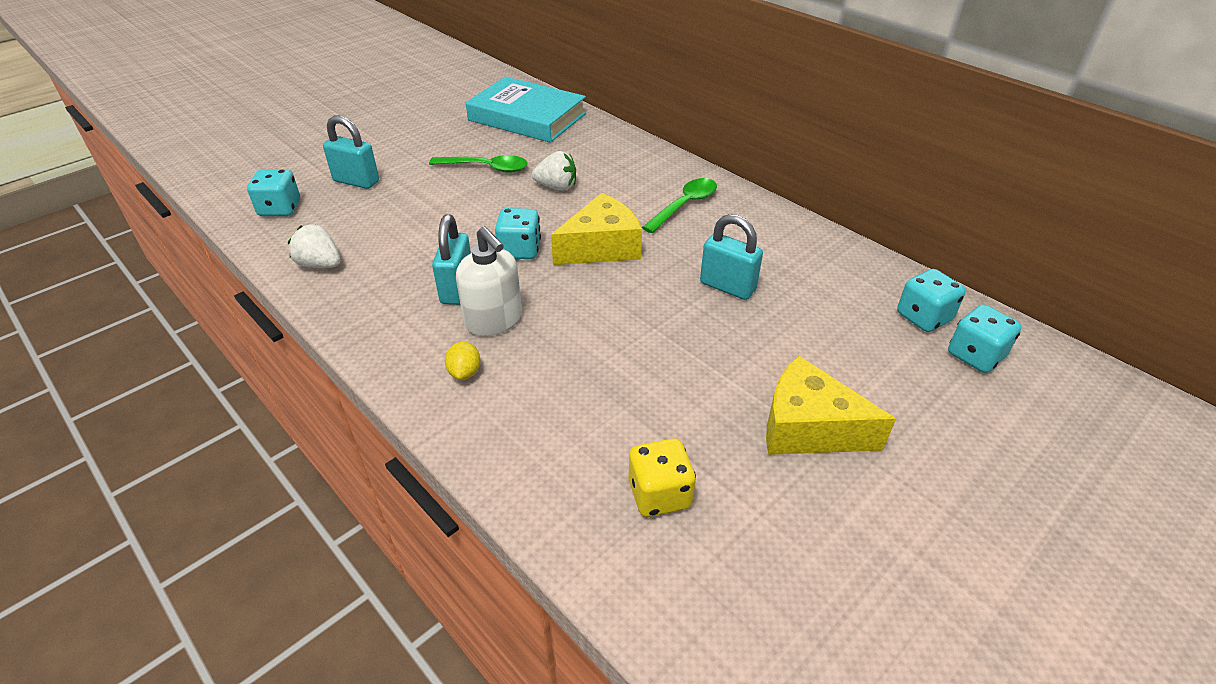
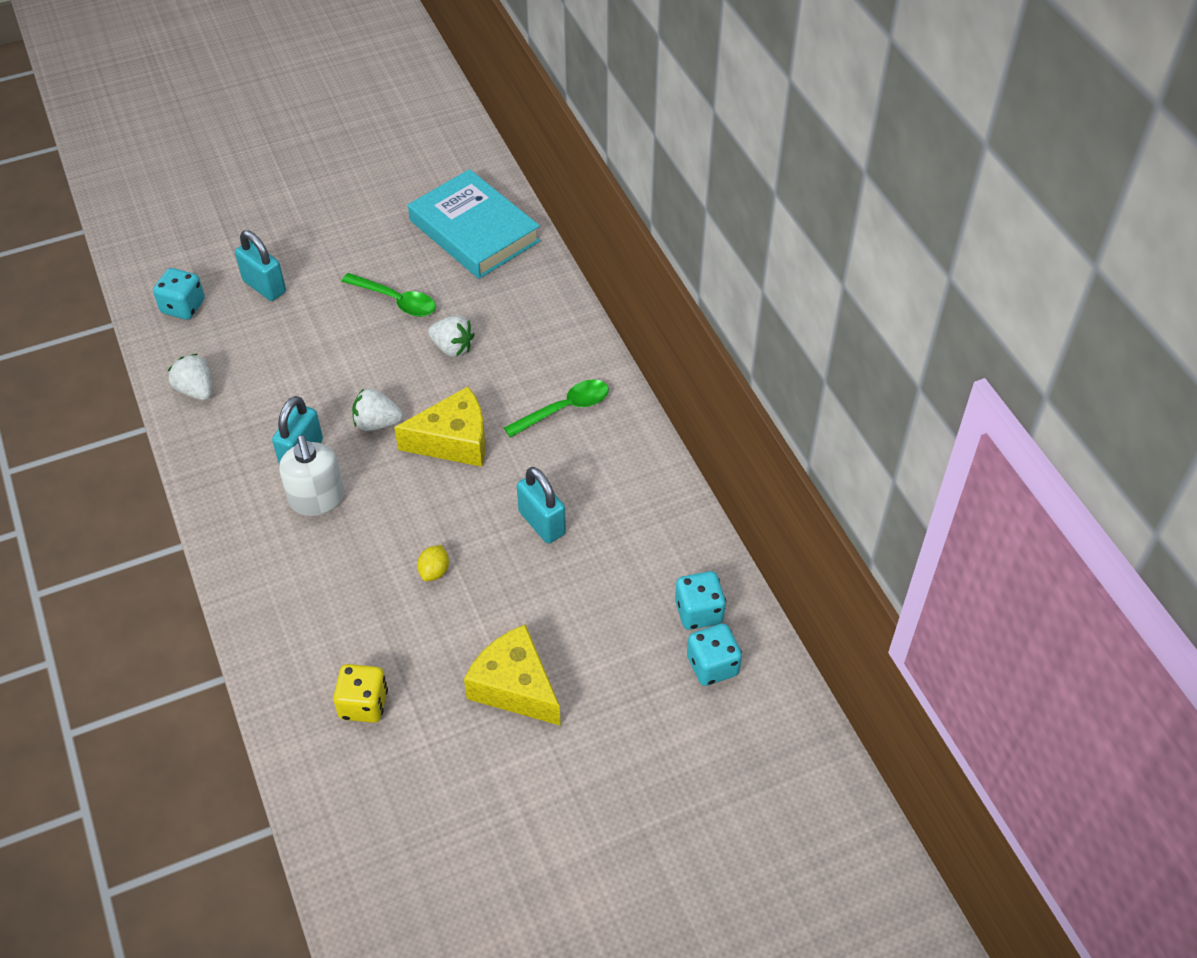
camera: 20 degrees right, 10 degrees up
yellow lemon [445,341,481,380] -> yellow lemon moved to [417,545,449,581]
turquoise dice [495,208,541,259] -> white strawberry [352,388,403,431]

